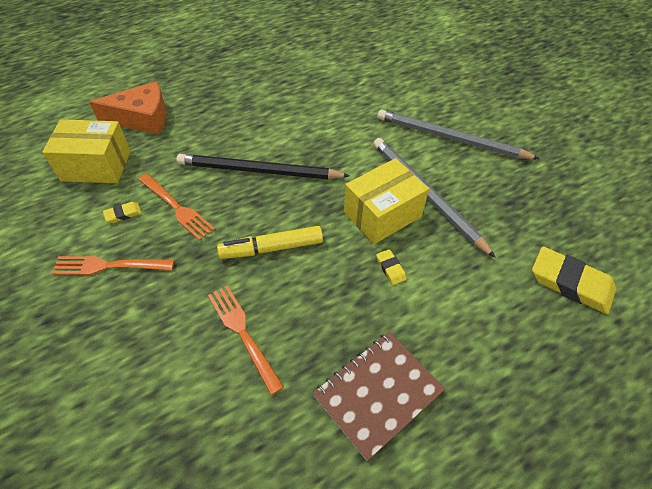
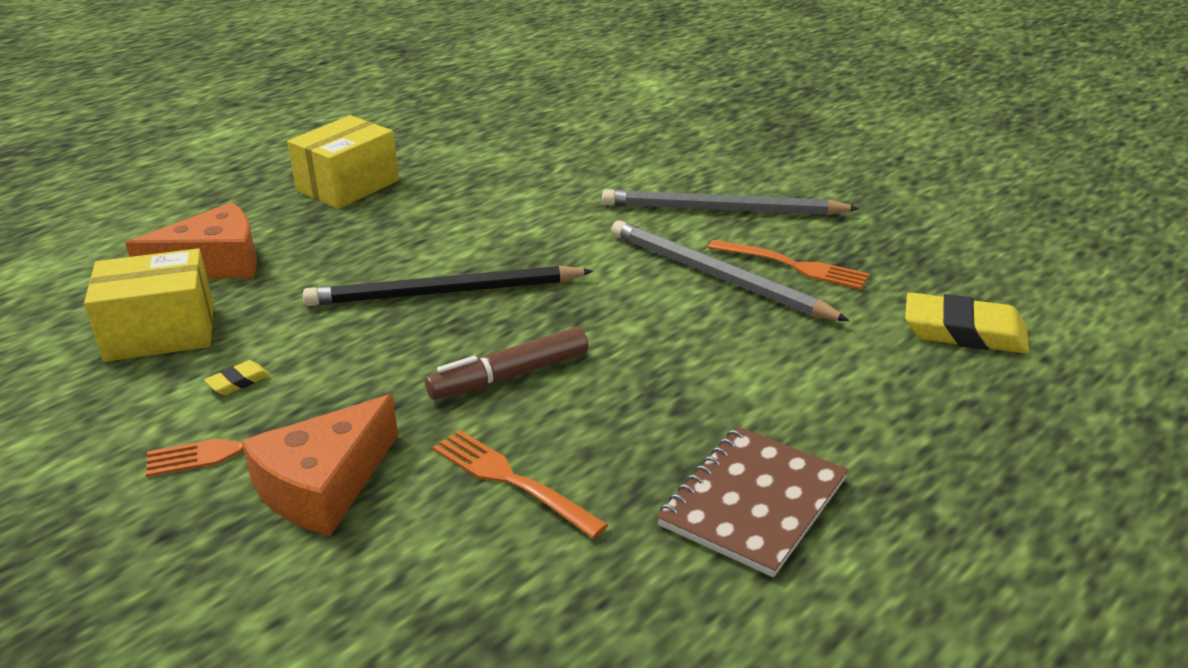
camera: 15 degrees left, 20 degrees down
orange fork [138,174,215,241] -> orange fork moved to [708,239,869,290]
yellow marker [217,226,323,259] -> brown marker [425,327,588,400]
yellow box [344,158,429,244] -> yellow box moved to [287,115,399,209]
yellow eraser [376,249,407,285] -> none
none -> orange cheese [241,394,398,536]

